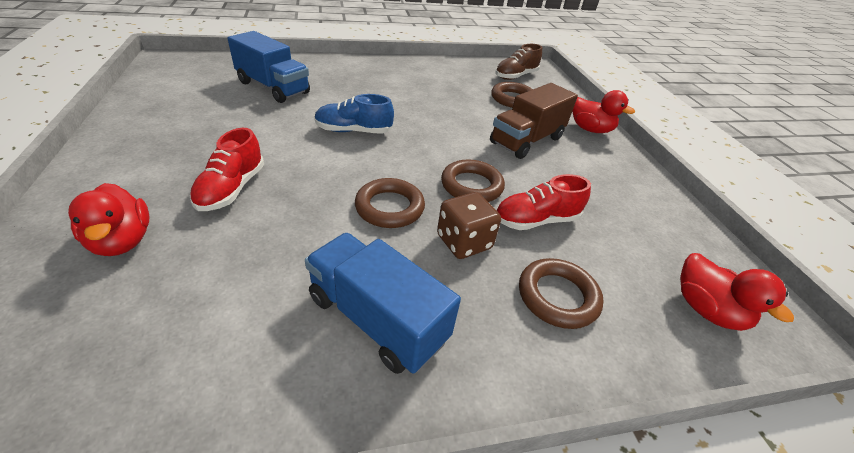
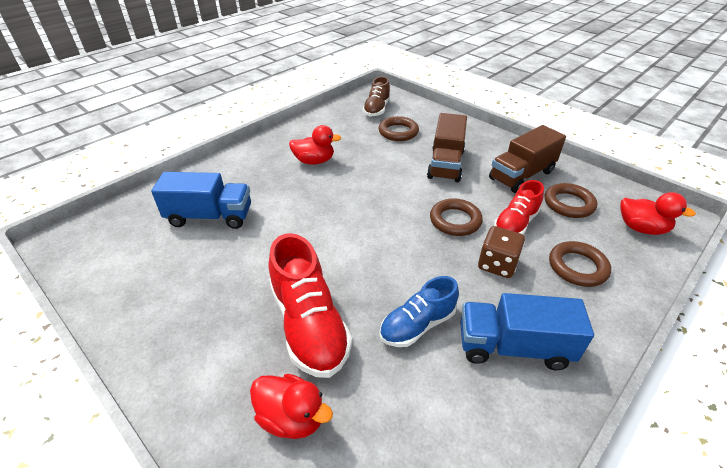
camera: 30 degrees left, 0 degrees up
red shoe [190,128,264,211] -> red shoe [269,233,352,378], size x1.58
blue shoe [314,94,394,134] -> blue shoe moved to [379,276,459,347]
brown ring [355,178,425,228] -> brown ring moved to [545,183,597,218]
red duck [572,90,635,133] -> red duck moved to [289,125,341,165]
none -> brown truck [489,125,566,193]

